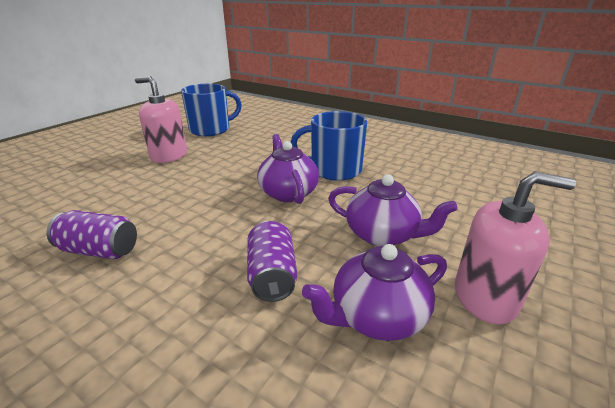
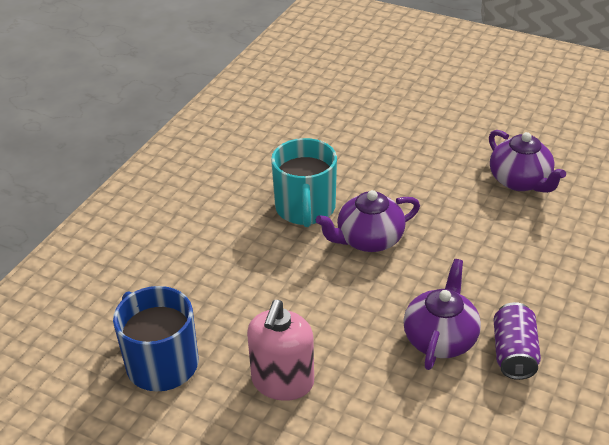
camera: 95 degrees left, 10 degrees up
purple can [247,221,297,302] -> none
blue mug [291,111,367,181] -> turquoise mug [271,138,337,227]
purple teapot [328,175,458,246] -> purple teapot moved to [403,259,481,370]
pink soap dispenser [455,171,576,324] -> none

